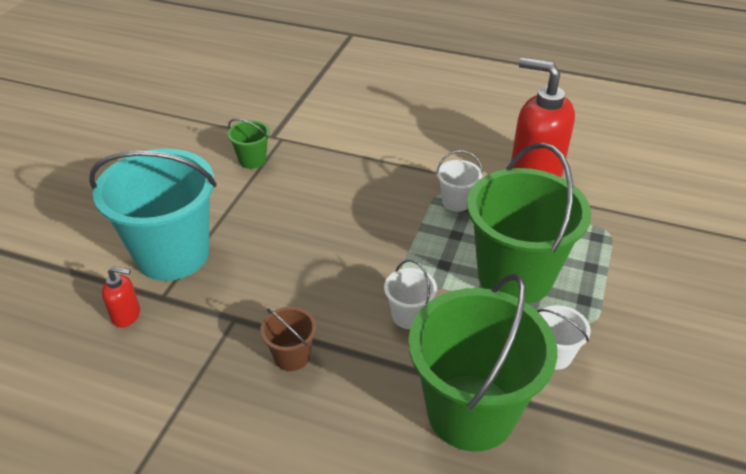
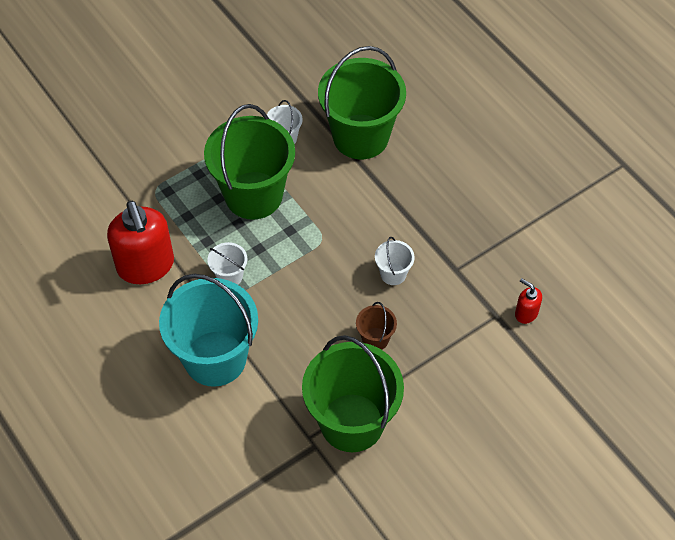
camera: 145 degrees left, 15 degrees up
turquoise bucket [89,148,217,281] -> turquoise bucket moved to [159,274,258,387]
green bucket [228,119,270,169] -> green bucket [302,335,404,452], size x2.31
brown bucket [260,307,317,371] -> brown bucket moved to [356,302,397,350]
white bucket [384,259,437,329] -> white bucket moved to [375,237,415,285]

